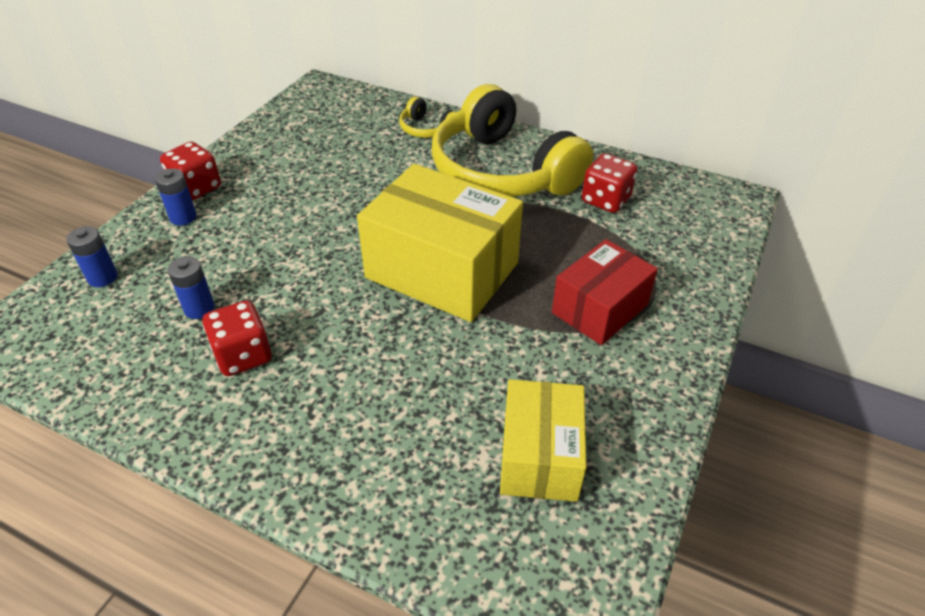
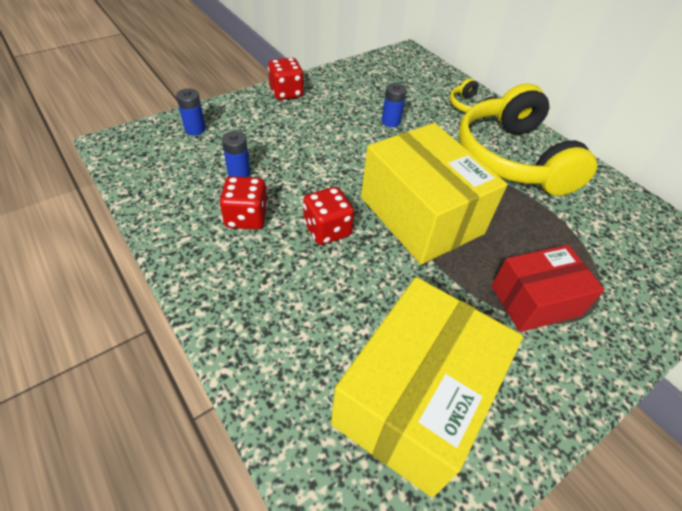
camera: 25 degrees right, 5 degrees up
blue battery [155,168,197,226] -> blue battery moved to [381,83,407,127]
yellow box [500,379,586,502] -> yellow box [331,277,523,497], size x1.65
red dice [582,153,637,213] -> red dice moved to [303,187,354,245]

